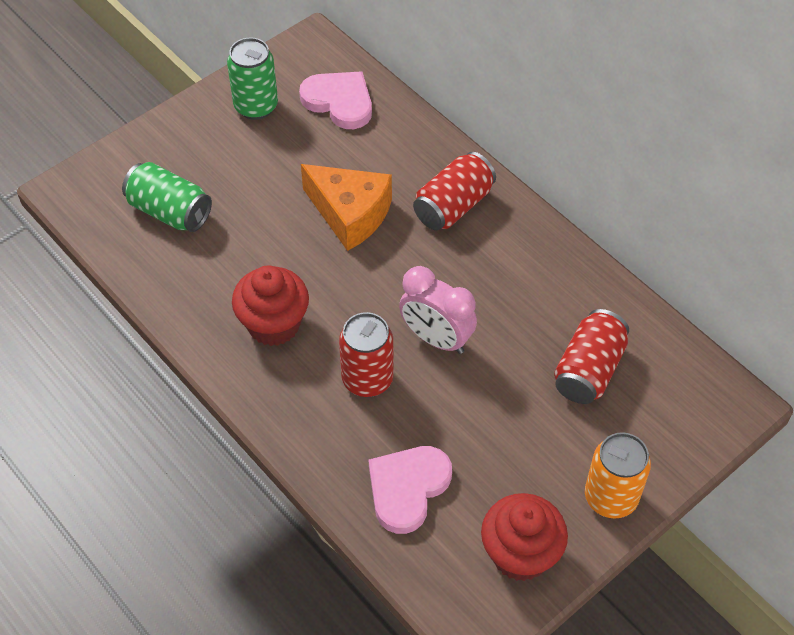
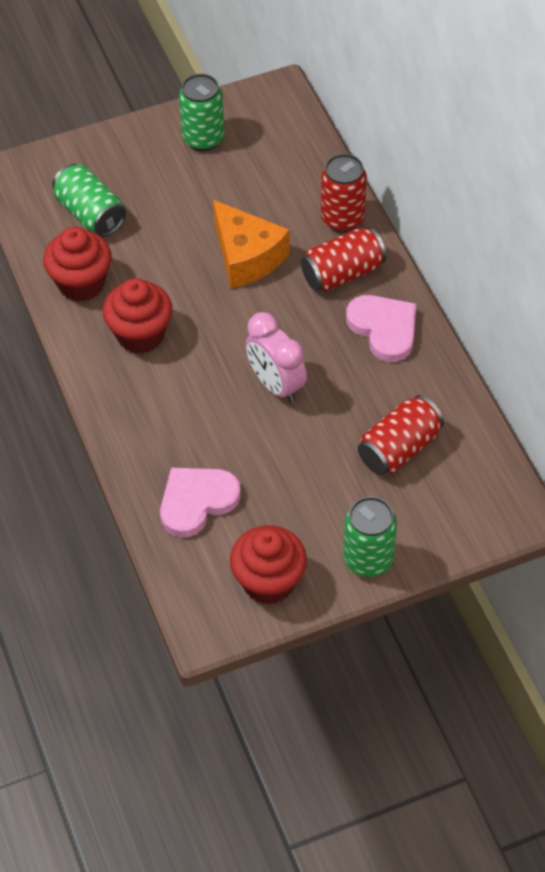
camera: 20 degrees right, 0 degrees up
pink heart [299,71,372,129] -> pink heart moved to [346,295,416,362]
red can [339,312,394,397] -> red can moved to [321,154,367,232]
orange can [585,432,651,519] -> green can [344,497,397,577]
none -> red cupcake [43,227,112,302]

